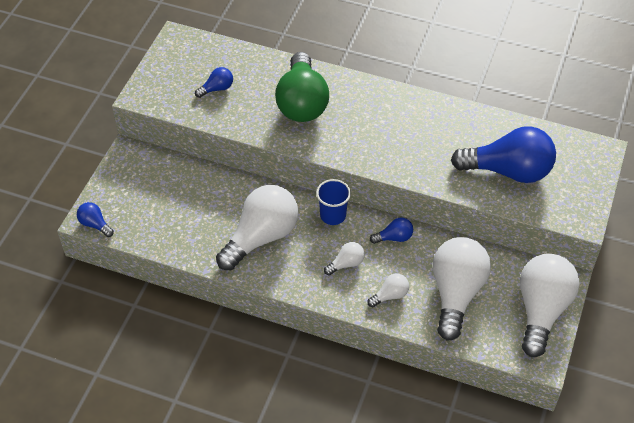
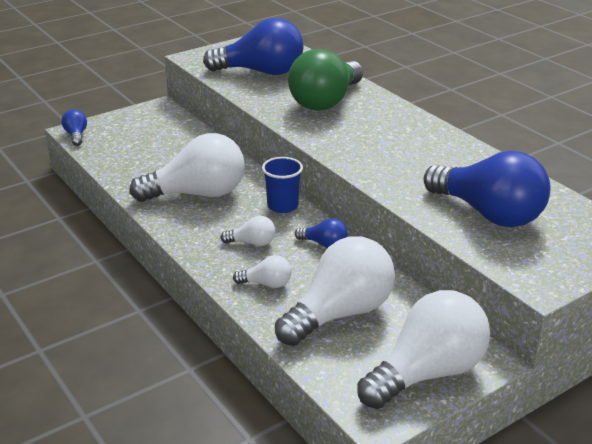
camera: 35 degrees right, 20 degrees down
blue light bulb [195,67,233,98] -> blue light bulb [203,18,304,75], size x2.27

